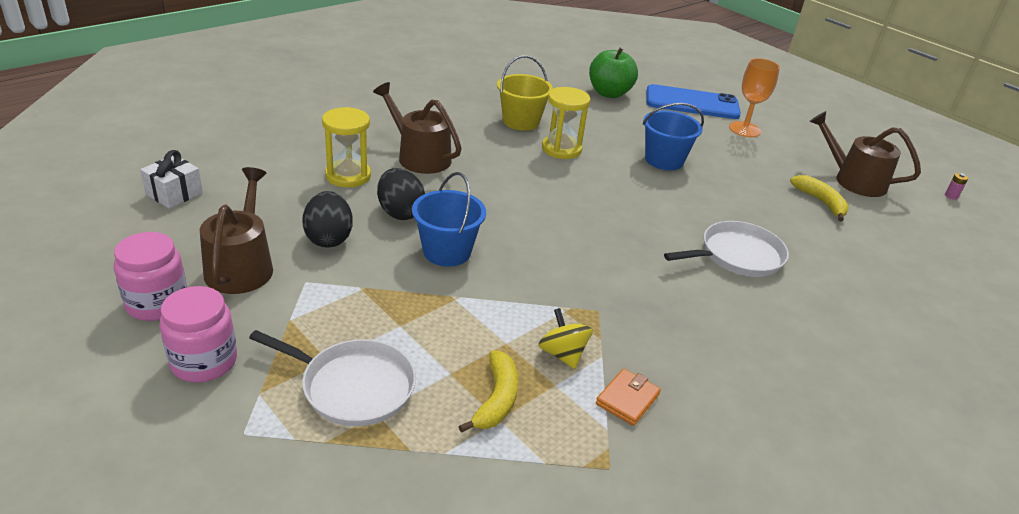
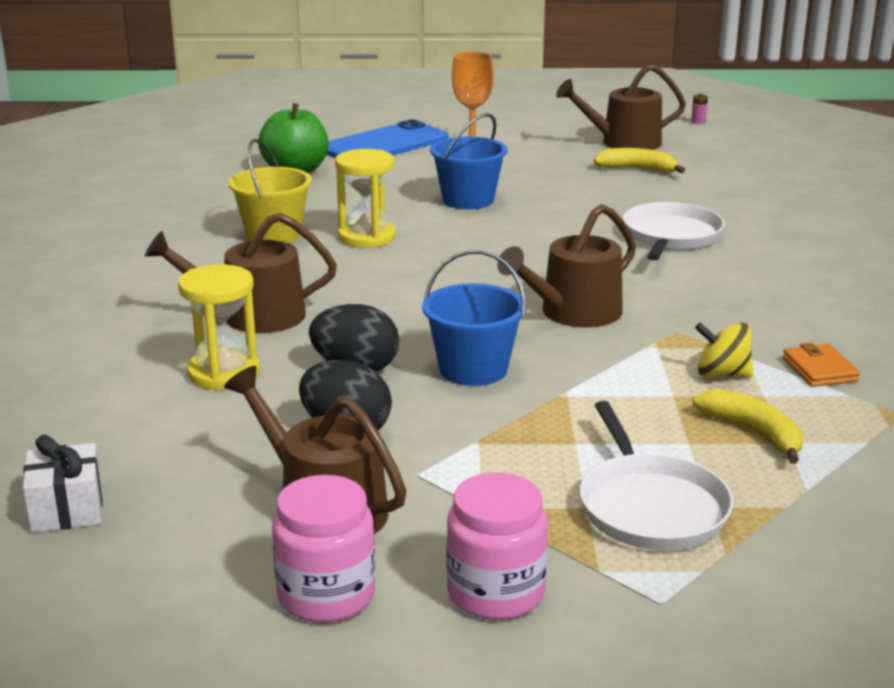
camera: 45 degrees left, 10 degrees down
white pan [249,330,416,426] -> white pan turned 105 degrees clockwise [579,401,733,550]
none -> brown watering can [497,204,636,328]

